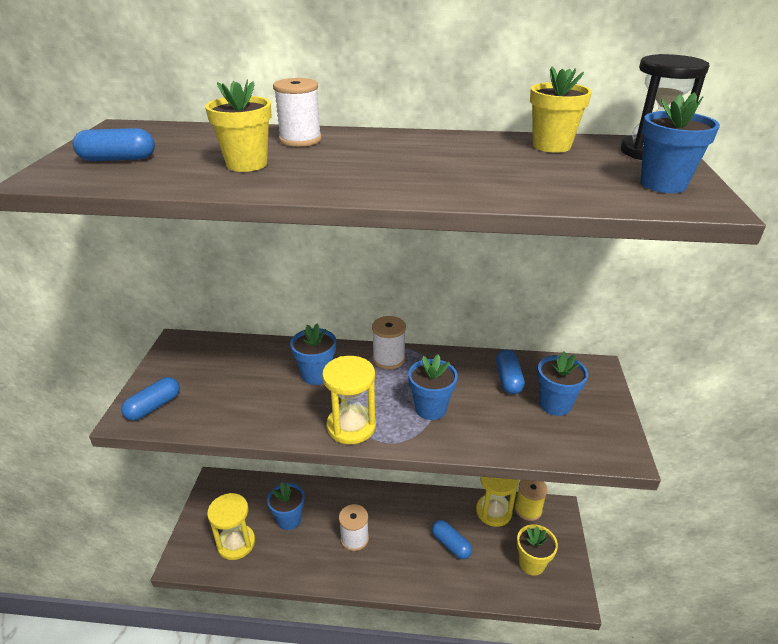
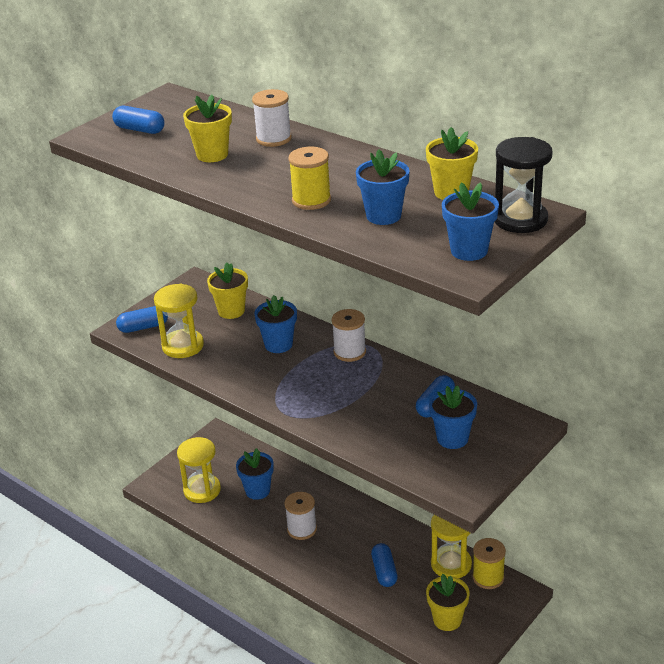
camera: 35 degrees right, 0 degrees up
yellow hourglass [322,356,376,444] -> yellow hourglass moved to [154,284,204,358]
blue flower pot [408,354,458,420] -> blue flower pot moved to [356,150,410,225]
none -> yellow flower pot [207,262,248,319]
none -> yellow spool [288,147,331,210]

